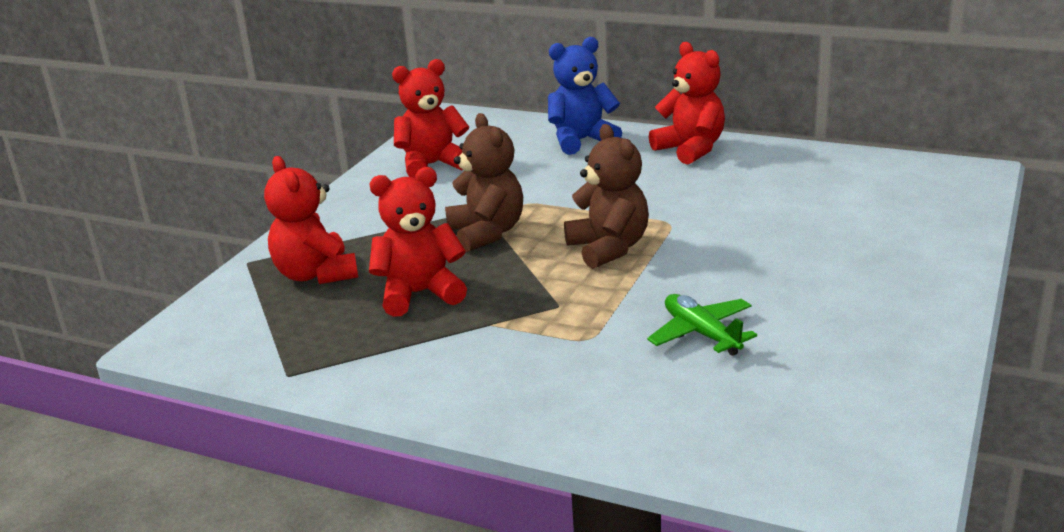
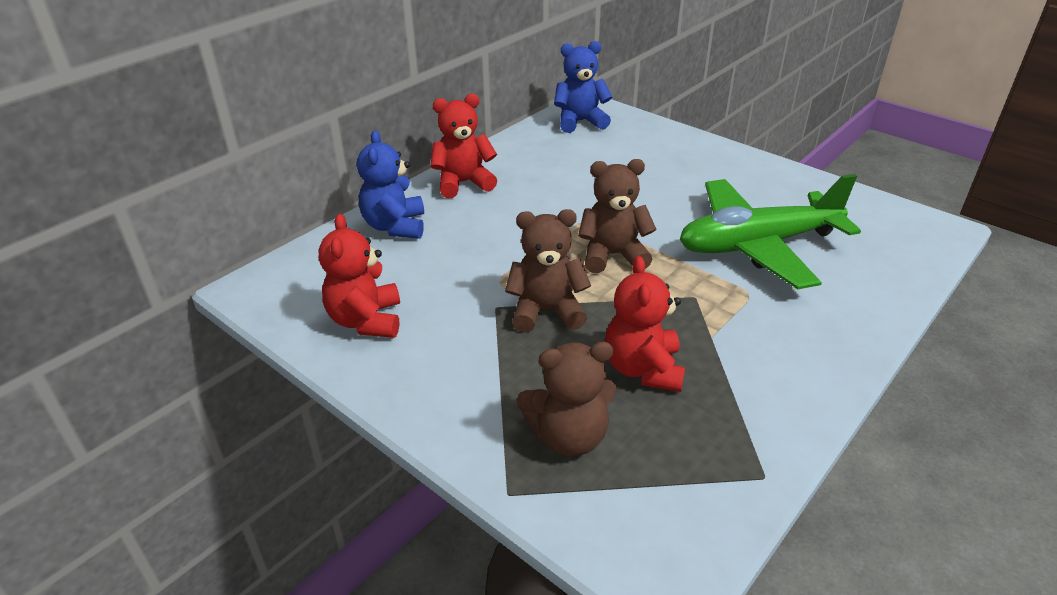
camera: 75 degrees left, 10 degrees up
red teddy bear [264,156,358,284] -> brown teddy bear [517,342,617,456]
green plane [647,294,757,356] -> green plane [679,174,861,289], size x2.21
none -> blue teddy bear [554,41,612,133]

